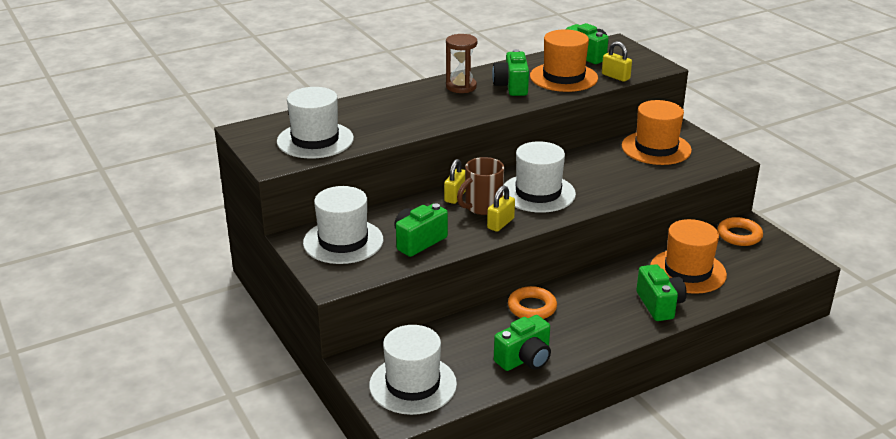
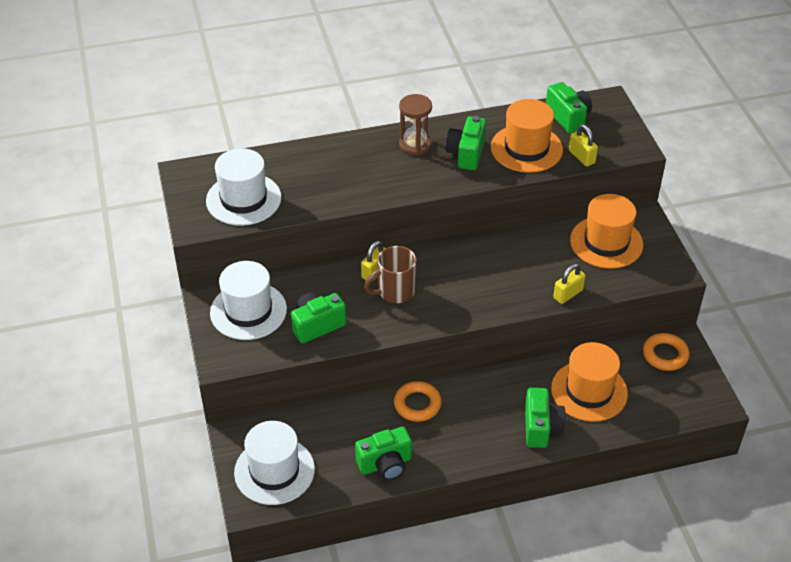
camera: 15 degrees right, 15 degrees up
yellow padlock [487,185,515,232] -> yellow padlock moved to [553,264,585,304]
white hat [503,141,576,213] -> none

